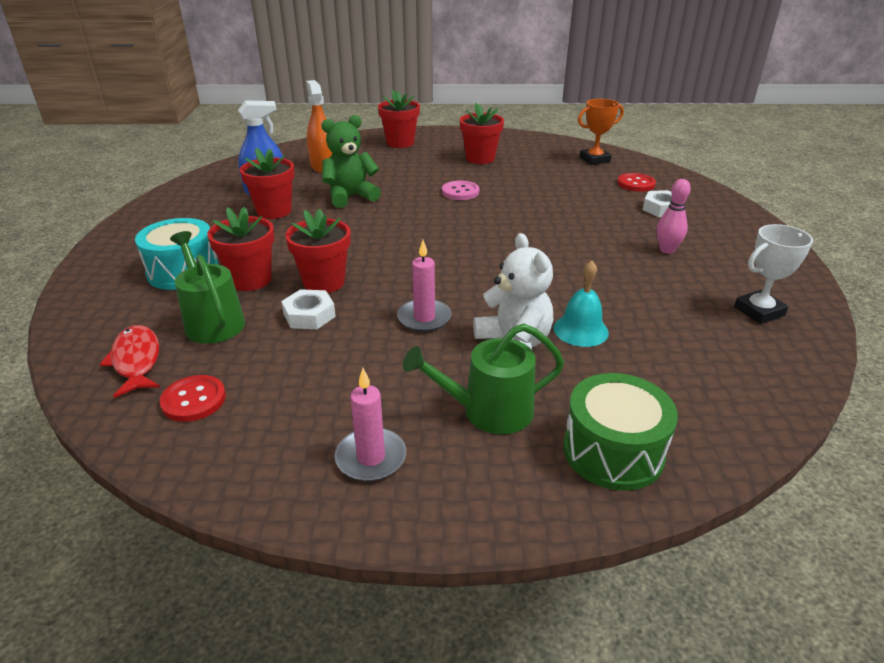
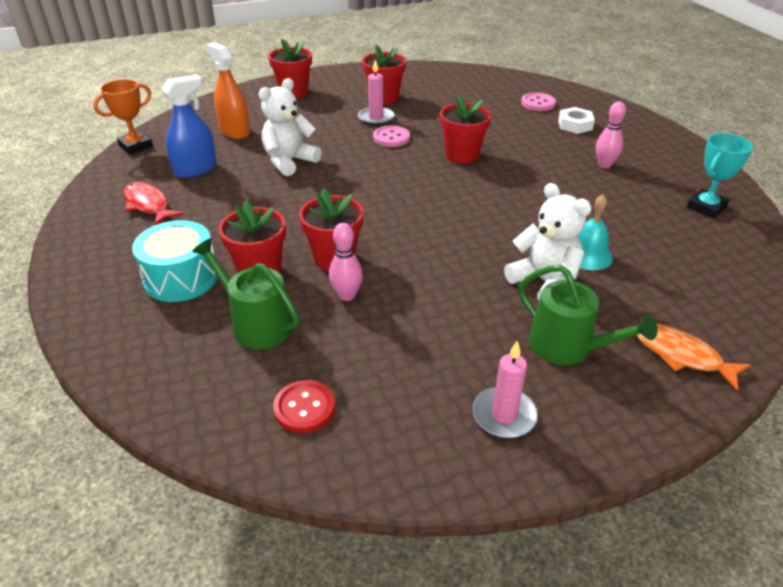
camera: 20 degrees left, 5 degrees up
red fish [100,325,160,398] -> red fish moved to [123,182,183,225]
red flower pot [240,148,294,219] -> red flower pot moved to [440,95,491,164]
white nut [281,289,336,329] -> pink bowling pin [329,223,363,301]
green teddy bear [321,115,381,208] -> white teddy bear [258,78,322,176]
pink candle [397,240,452,332] -> pink candle moved to [358,60,394,126]
green watering can [403,323,564,434] -> green watering can turned 105 degrees counterclockwise [518,265,658,365]
green drum [563,373,678,491] -> orange fish [637,324,751,391]
orange trophy [578,99,624,165] -> orange trophy moved to [93,79,153,155]
red button [618,173,656,192] -> pink button [521,93,556,111]
white trophy [734,224,813,324] -> turquoise trophy [687,133,753,219]

